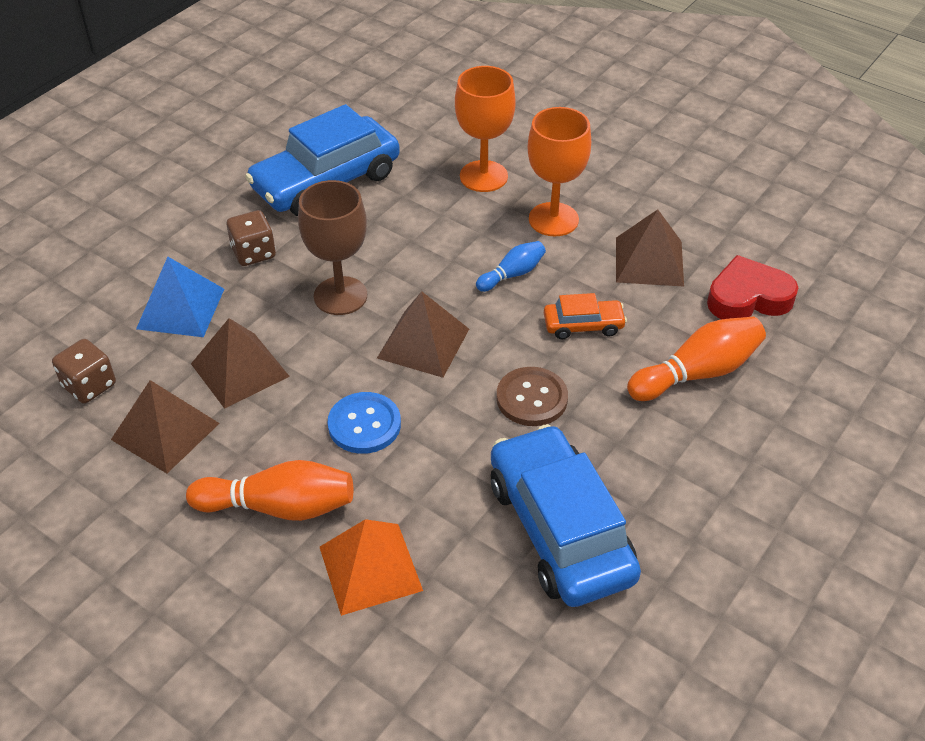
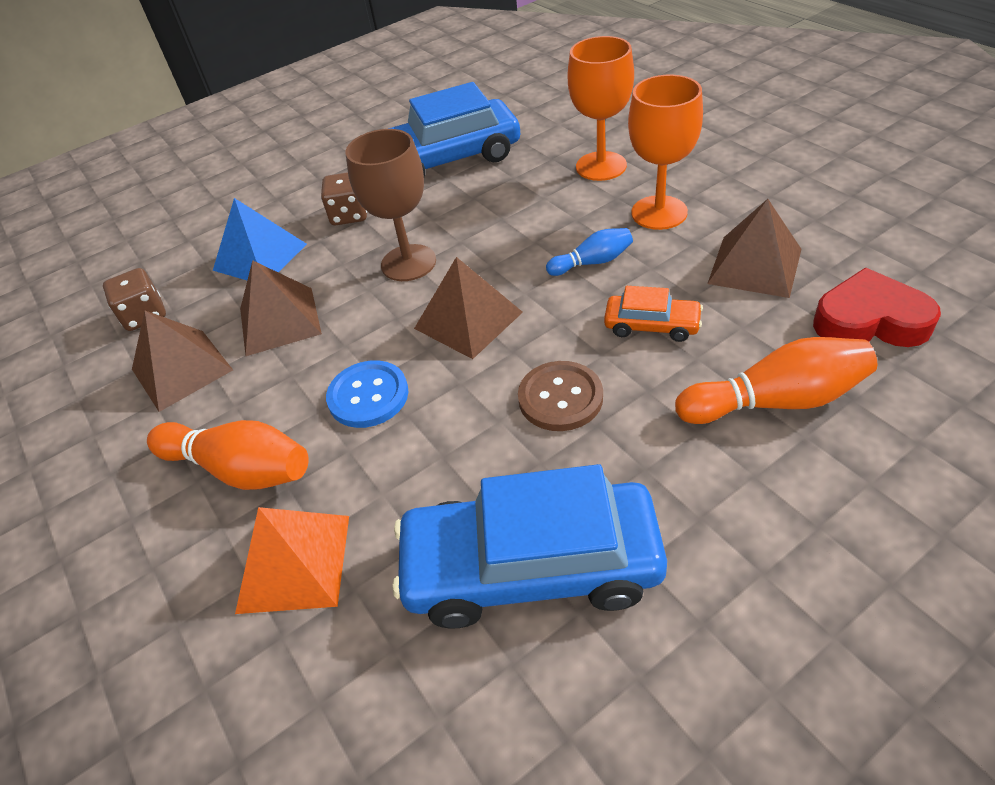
camera: 25 degrees right, 0 degrees up
blue car [491,424,641,607] -> blue car turned 90 degrees counterclockwise [392,464,667,629]

